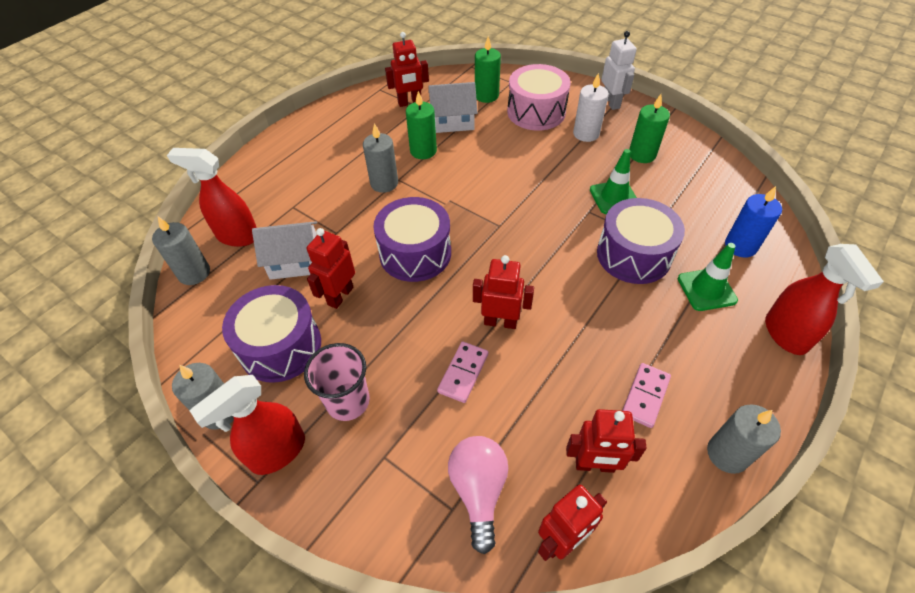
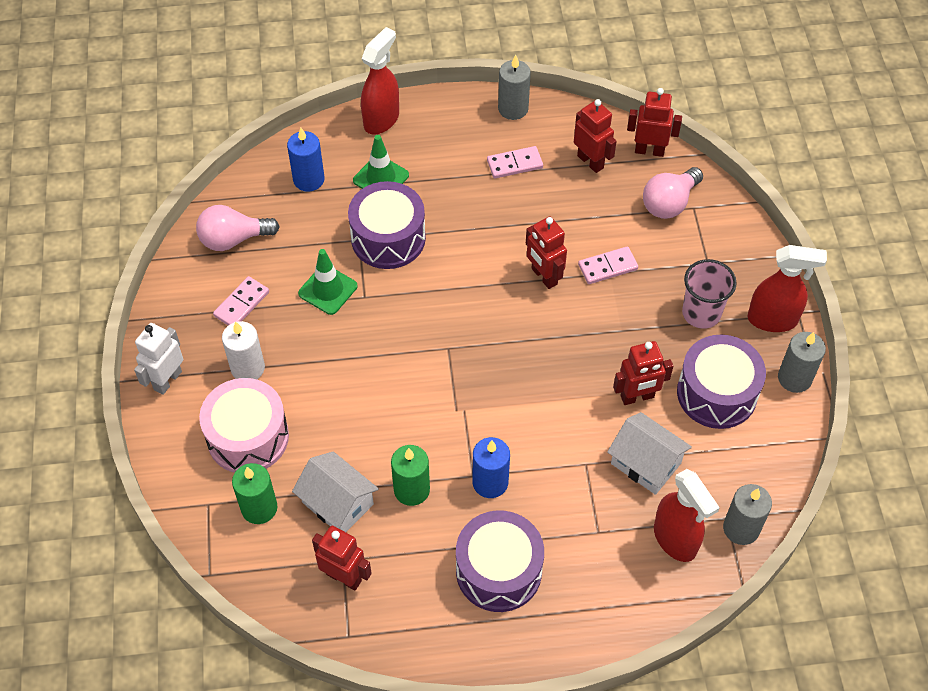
camera: 135 degrees left, 5 degrees up
grey candle [363,123,398,193] -> blue candle [472,437,510,498]
purple drum [373,197,451,282] -> purple drum moved to [456,510,544,612]
green candle [629,94,670,163] -> pink domino [213,276,269,326]
none -> pink light bulb [196,205,280,251]

